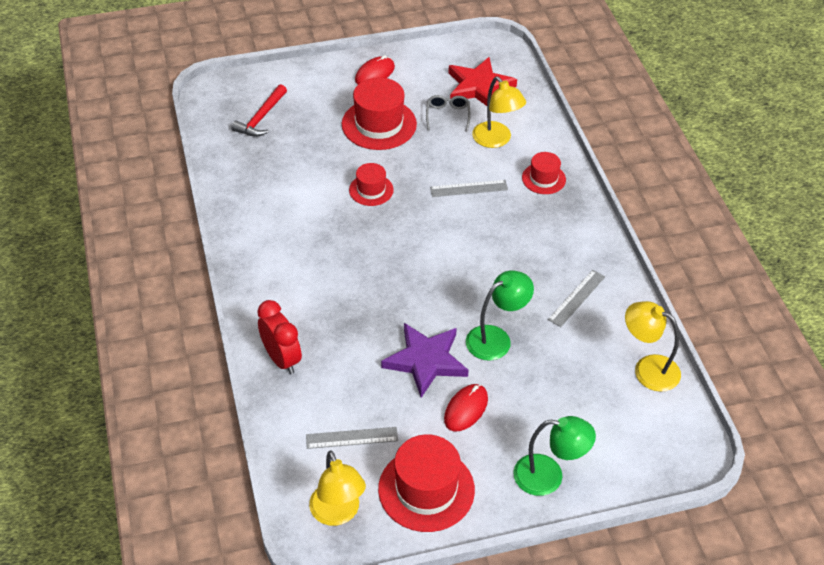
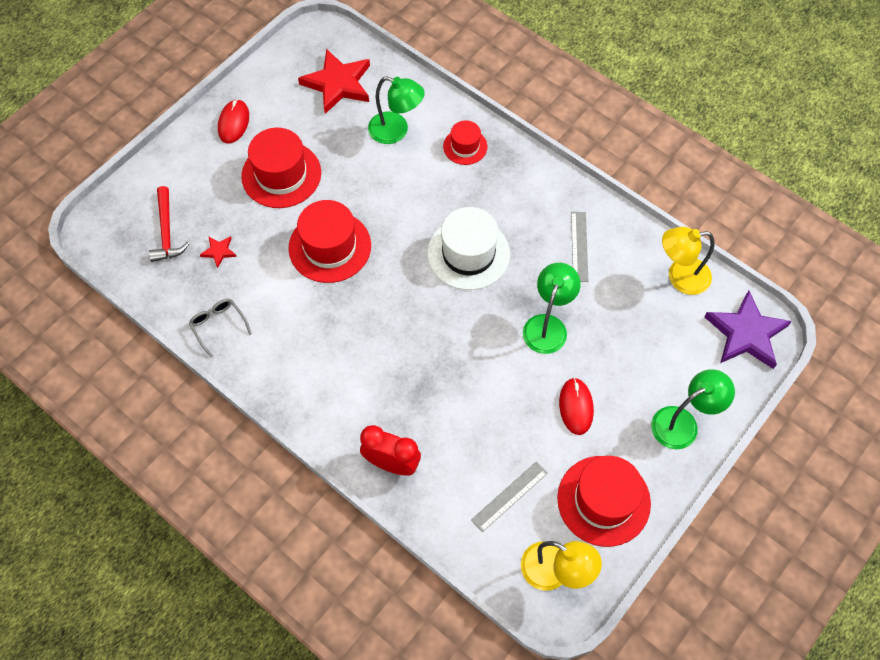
camera: 35 degrees left, 15 degrees up
red hat [349,163,394,206] -> red hat [288,200,371,283], size x1.77
purple star [381,323,469,398] -> purple star moved to [705,290,792,369]
grey glasses [426,95,471,132] -> grey glasses moved to [189,299,252,358]
grey ruler [430,180,508,197] -> none
yellow lamp [472,77,526,148] -> green lamp [368,76,425,144]
none -> red star [200,236,237,268]
none -> white hat [427,207,510,290]

